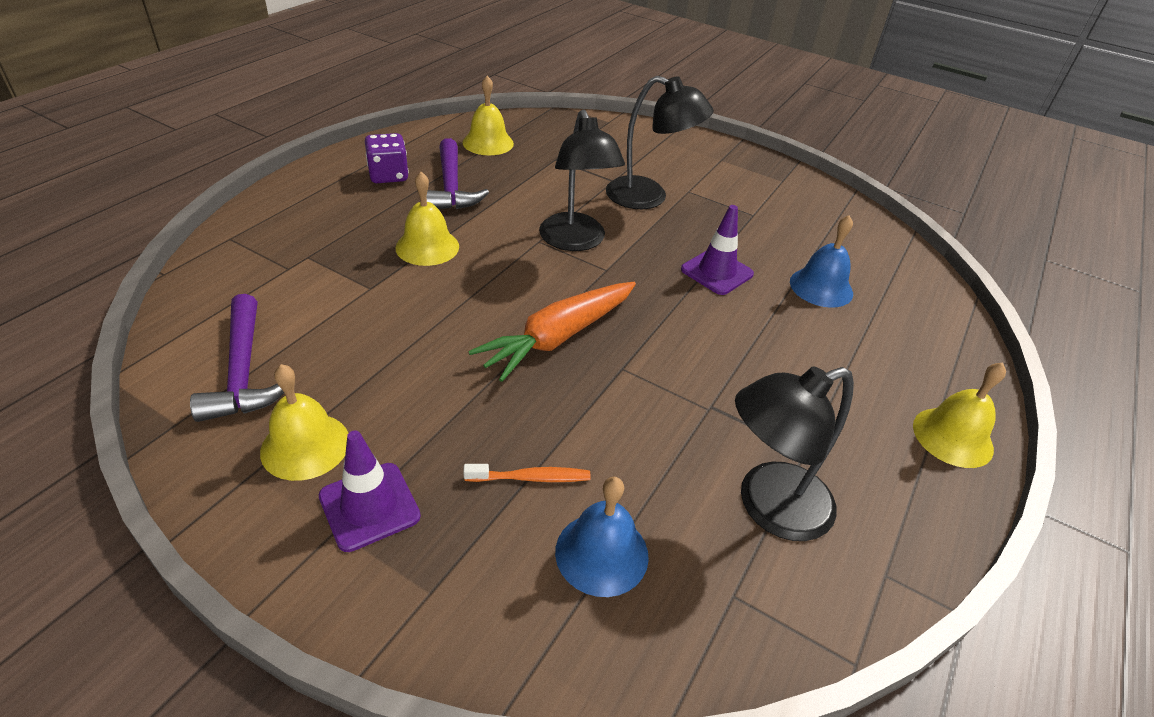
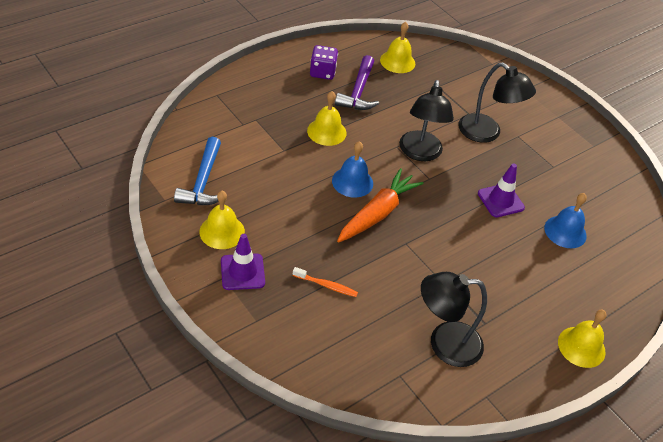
camera: 20 degrees right, 5 degrees up
purple hammer [190,294,284,422] -> blue hammer [174,137,221,205]
orange carrot [468,282,636,382] -> orange carrot turned 150 degrees clockwise [337,168,424,243]
blue bell [555,477,649,597] -> blue bell moved to [332,141,373,198]

